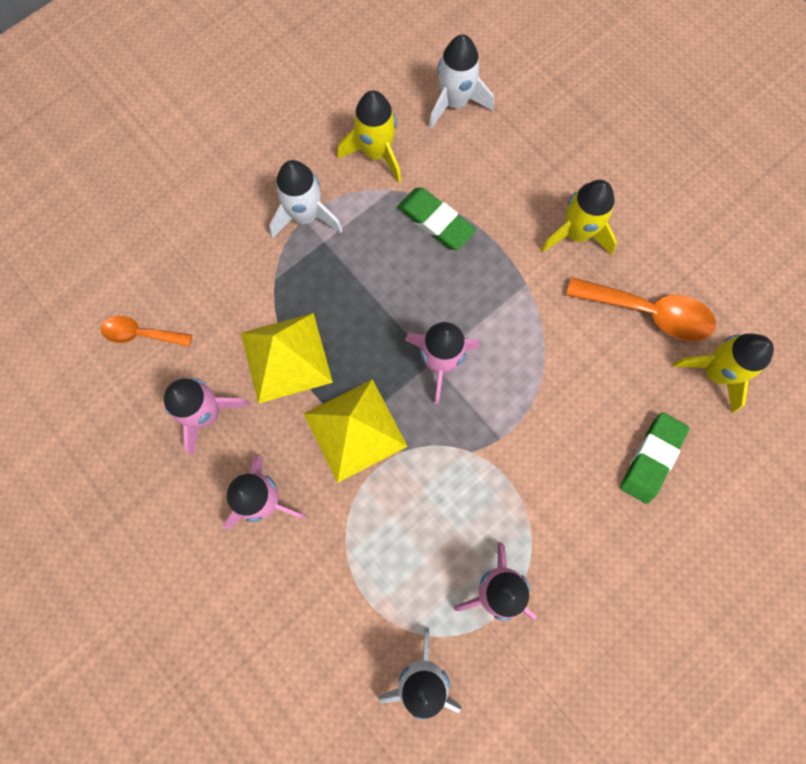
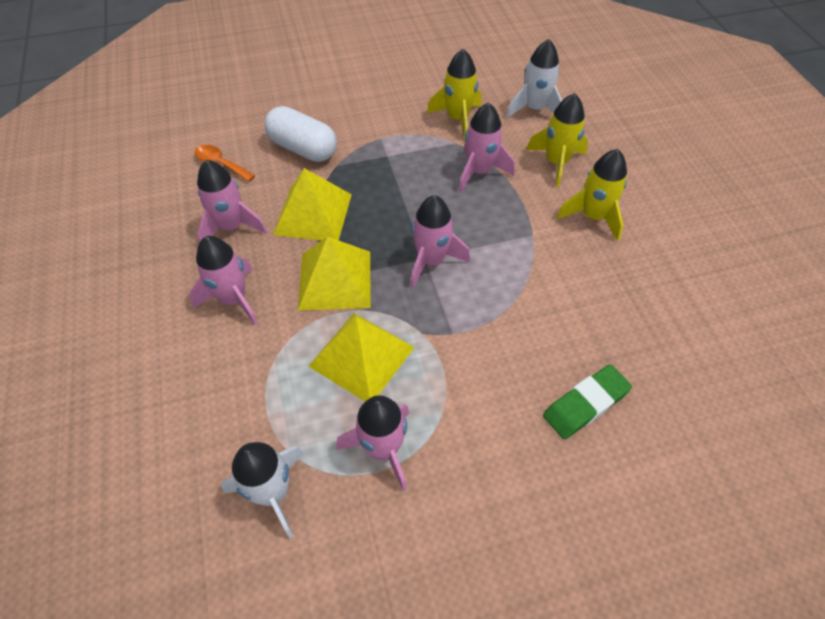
camera: 25 degrees right, 20 degrees down
white rocket [269,160,343,239] -> none
green eraser [397,188,476,250] -> pink rocket [459,103,514,192]
orange spoon [566,277,716,341] -> none
yellow rocket [673,333,774,413] -> yellow rocket moved to [526,93,588,187]
none -> white capsule [264,106,337,162]
none -> yellow pyramid [308,313,415,401]

